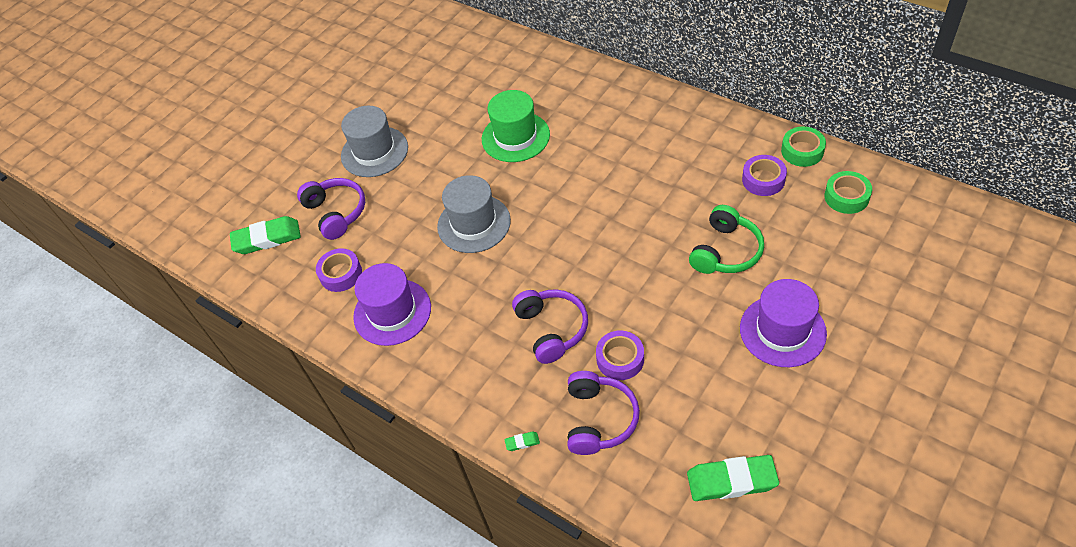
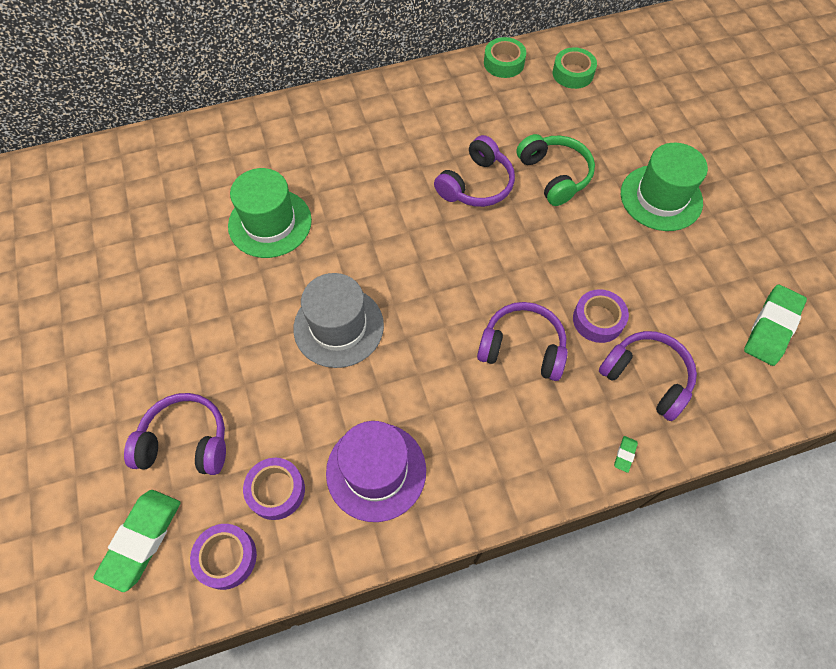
camera: 60 degrees left, 10 degrees up
grey hat [341,106,408,177] -> none
purple hat [740,279,827,367] -> green hat [621,143,708,231]
purple tape [742,155,787,196] -> purple tape moved to [190,524,257,590]
none -> purple headphones [434,135,515,207]

